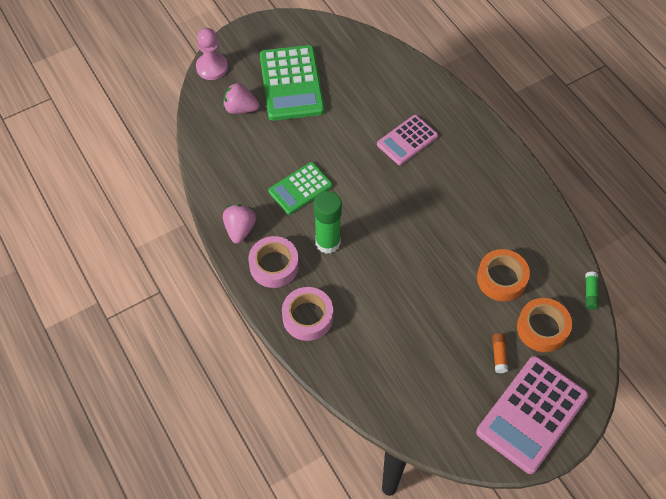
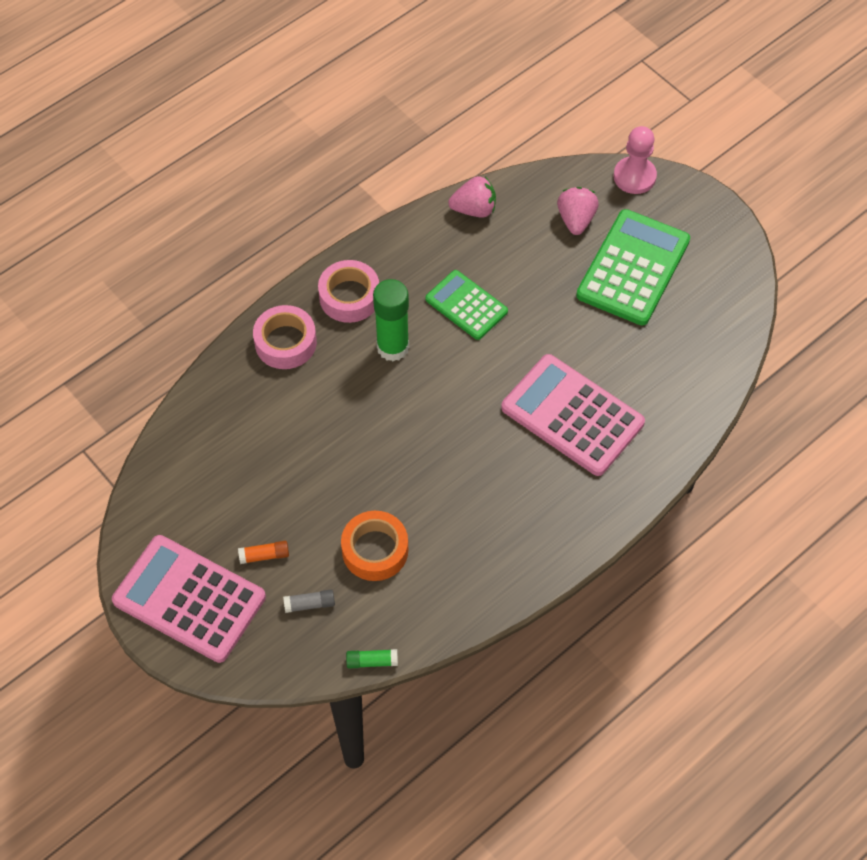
camera: 80 degrees right, 0 degrees up
pink strawberry [223,204,256,244] -> pink strawberry moved to [448,176,496,217]
green calculator [260,45,325,121] -> green calculator turned 135 degrees clockwise [576,209,690,325]
pink calculator [377,115,438,165] -> pink calculator [501,354,645,476], size x1.65
orange tape [517,298,572,352] -> grey glue stick [283,589,335,613]

